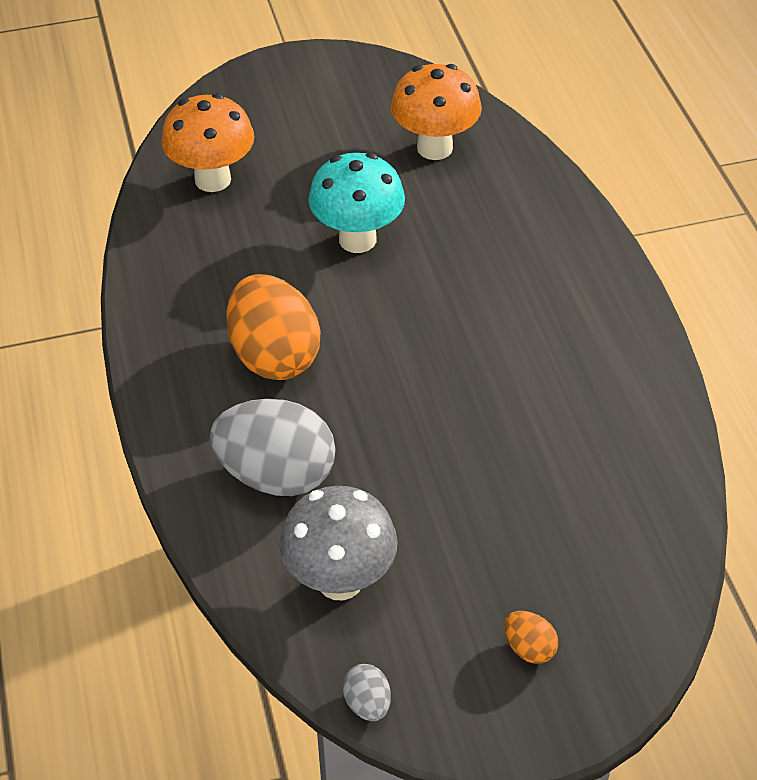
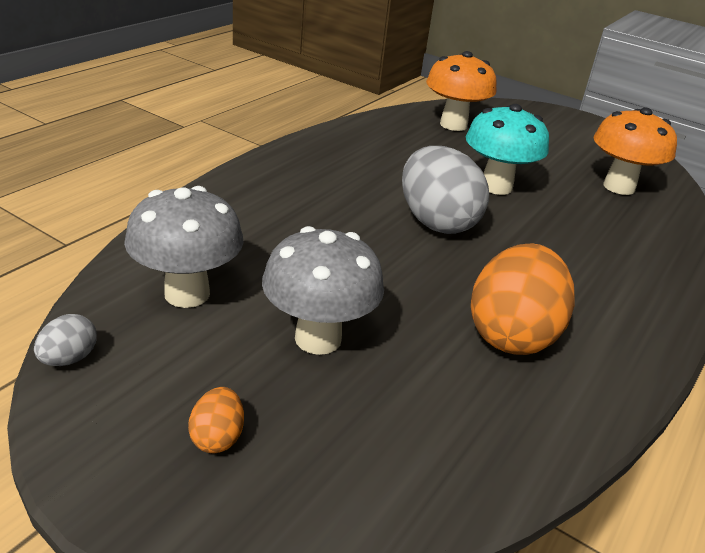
camera: 45 degrees right, 15 degrees down
grey egg [210,399,336,496] -> grey egg moved to [402,146,489,234]
orange egg [226,274,320,380] -> orange egg moved to [471,243,575,355]
none -> grey mushroom [262,226,384,355]

